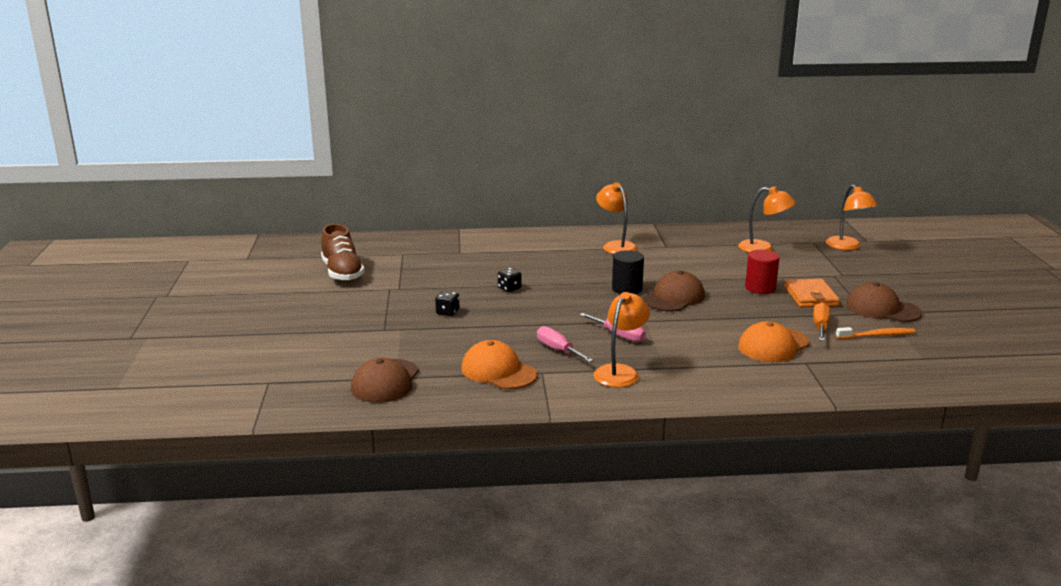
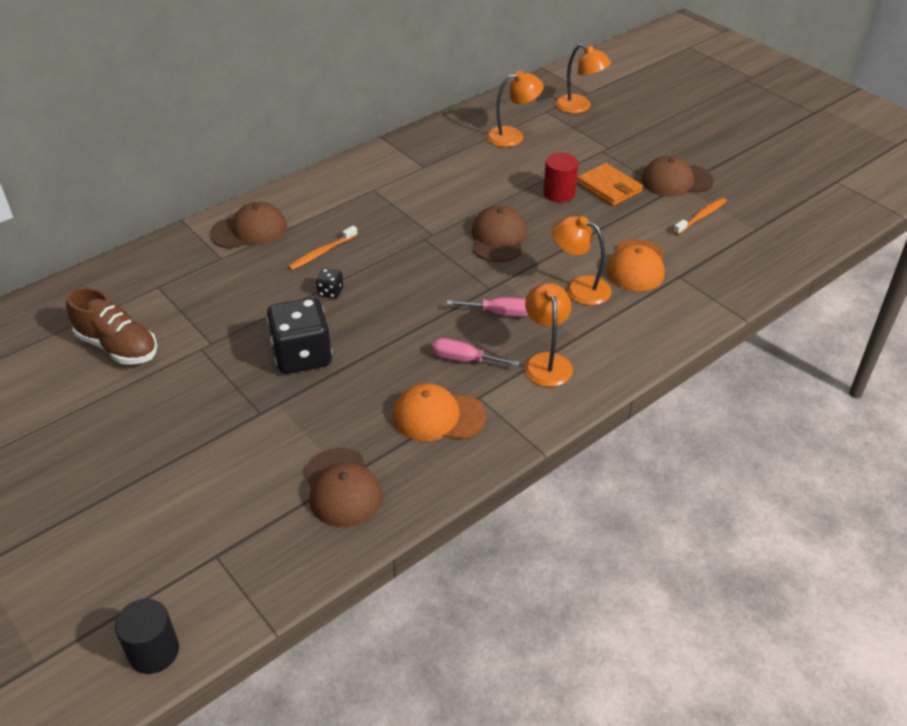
camera: 35 degrees left, 20 degrees up
black dice [435,291,460,316] -> black dice [267,298,332,374], size x2.31
orange lamp [596,182,638,254] -> orange lamp moved to [552,216,611,305]
black cylinder [612,250,644,294] -> black cylinder moved to [115,598,179,674]
orange screwdriver [813,302,830,341] -> none
none -> brown cap [210,202,287,249]
none -> orange toothbrush [288,226,358,270]

